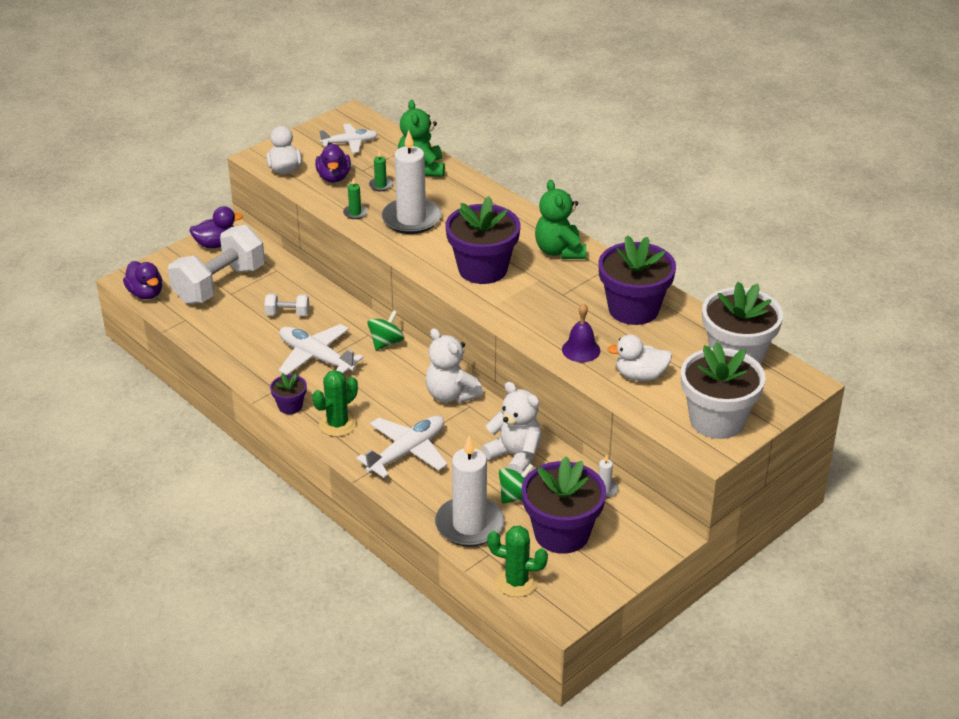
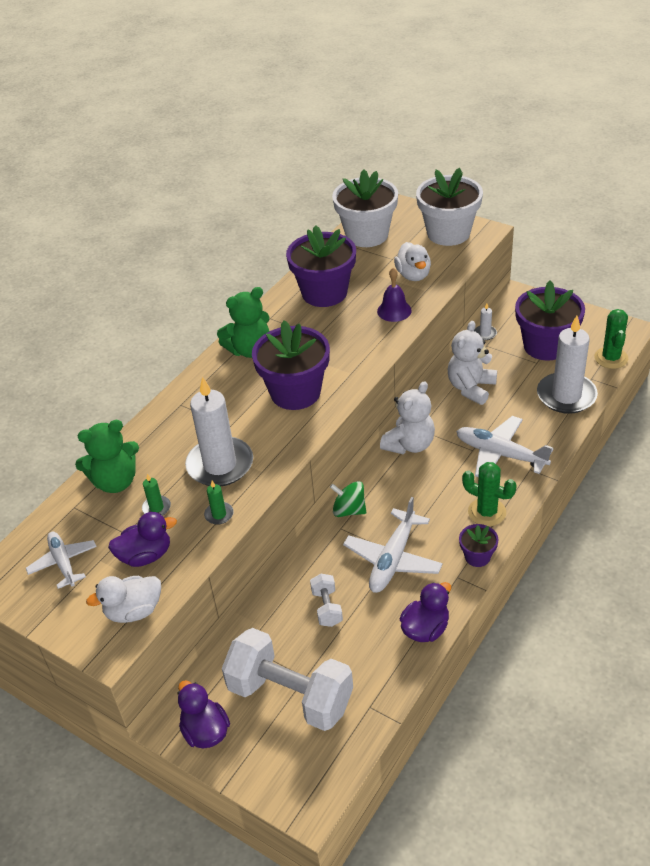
camera: 100 degrees left, 5 degrees up
purple duck [123,261,162,299] -> purple duck moved to [400,582,451,642]
green spinning top [499,464,534,504] -> none

